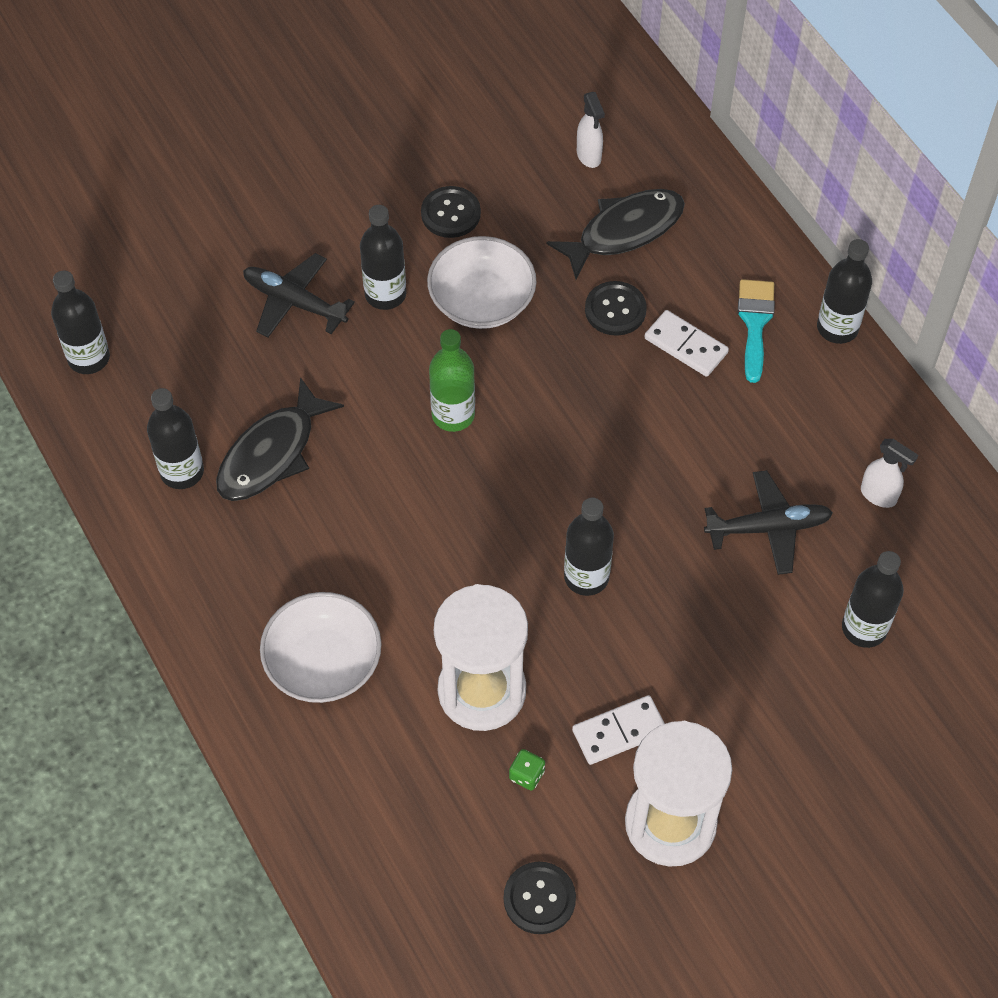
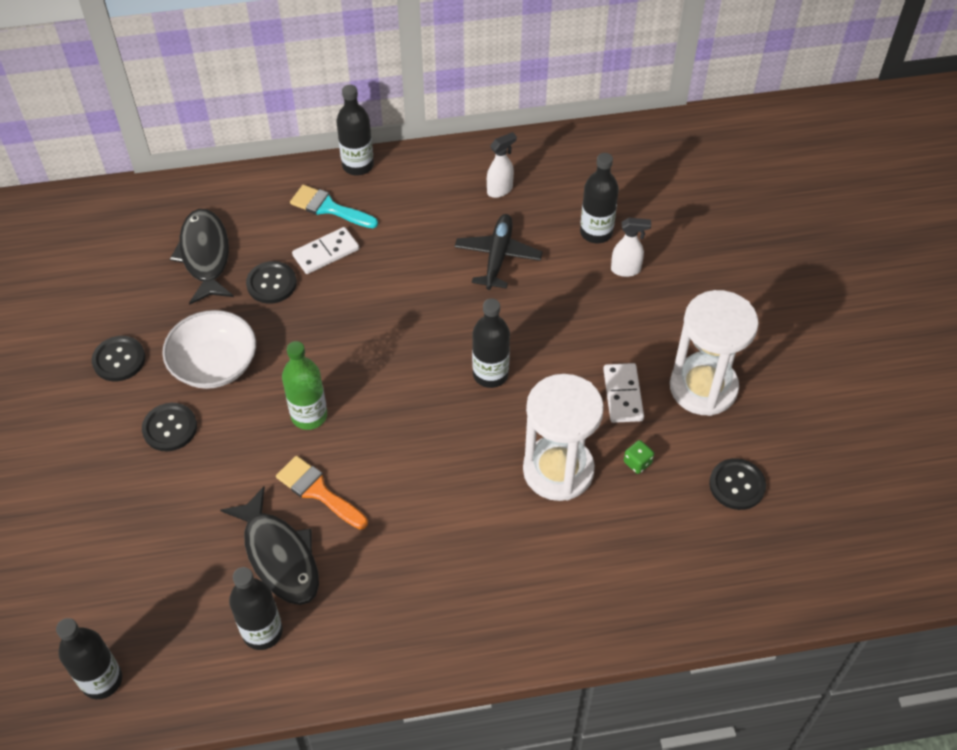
camera: 70 degrees left, 5 degrees down
black plane [243,253,355,338] -> none
white bowl [260,592,382,703] -> none
black bottle [360,205,406,310] -> black button [142,403,197,452]
white spray bottle [577,92,605,168] -> white spray bottle moved to [611,218,651,277]
none -> orange brush [276,456,368,530]

